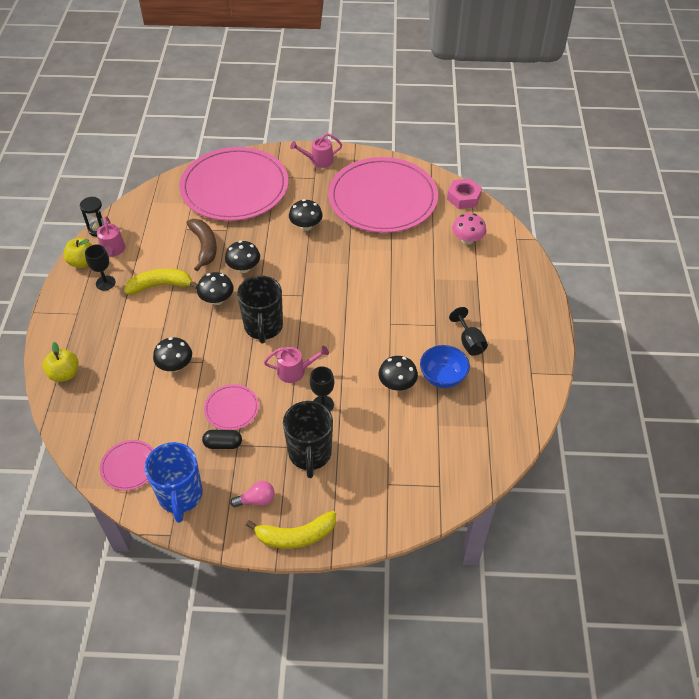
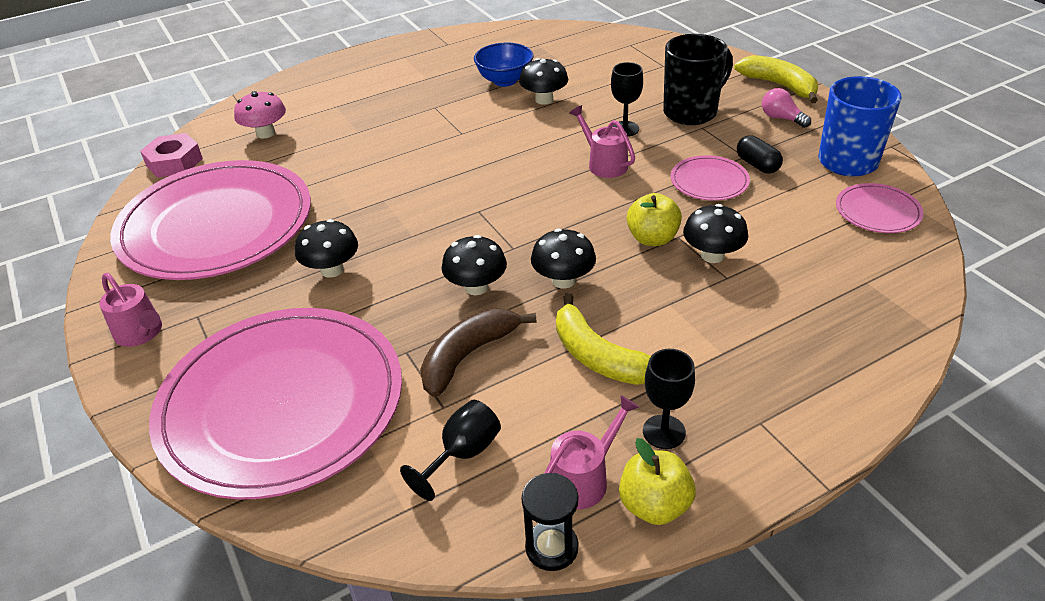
camera: 120 degrees left, 10 degrees down
yellow apple [43,342,79,382] -> yellow apple moved to [627,193,682,246]
black mug [237,276,283,344] -> none
black goblet [449,307,488,356] -> black goblet moved to [400,400,501,501]

